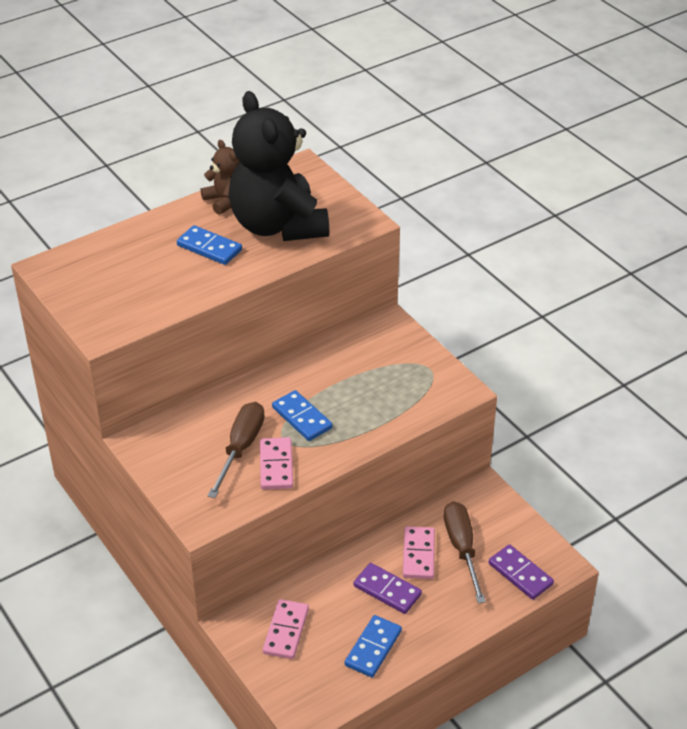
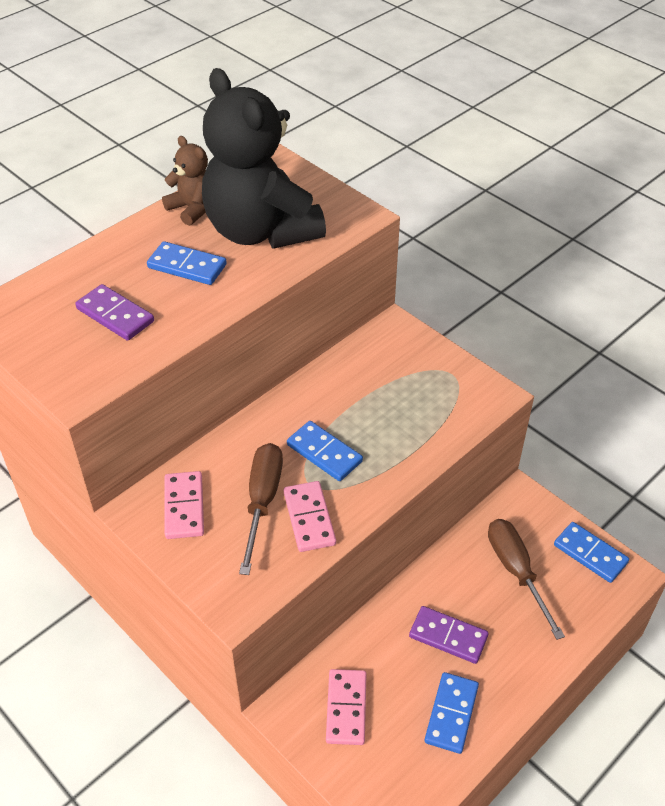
camera: 10 degrees left, 5 degrees up
pink domino [403,526,435,579] -> pink domino moved to [164,471,204,539]
purple domino [488,544,554,600] -> purple domino moved to [75,284,154,341]
none -> blue domino [554,522,629,583]

